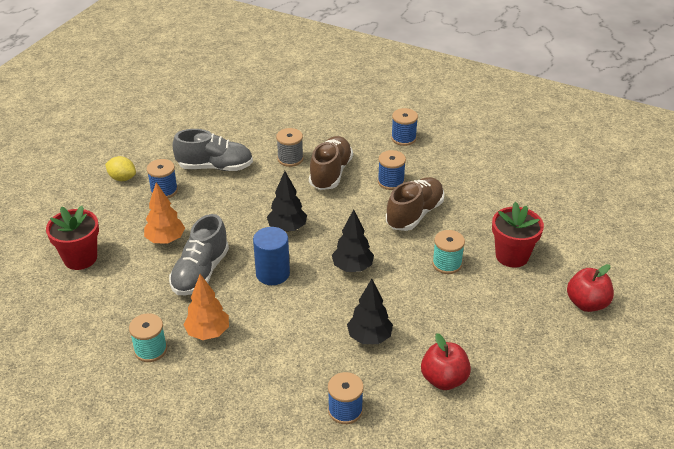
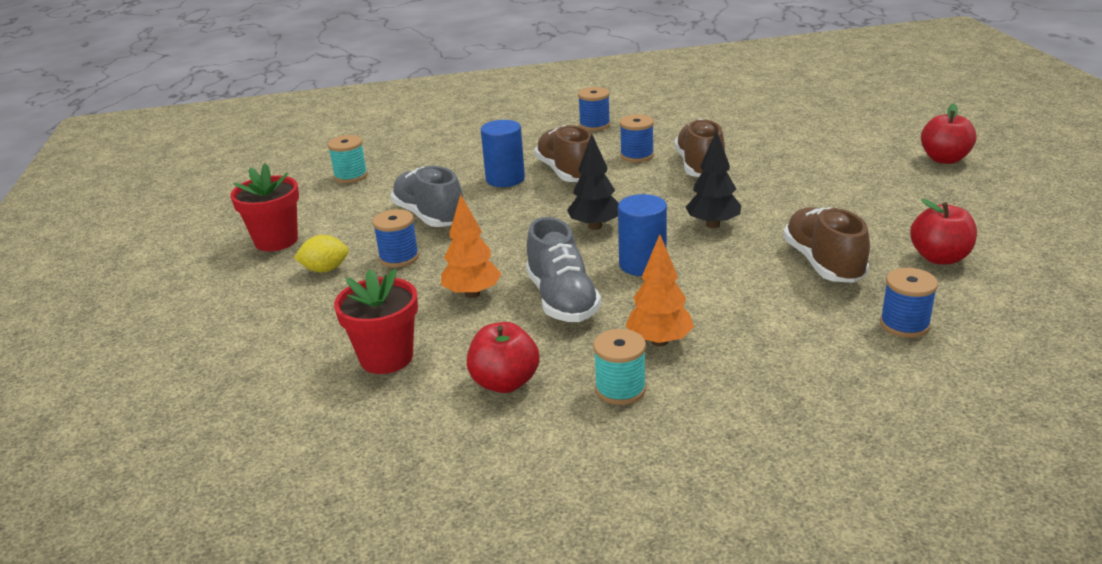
camera: 35 degrees left, 10 degrees down
grey shoe [172,129,253,171] -> grey shoe turned 90 degrees counterclockwise [391,166,463,227]
grey spool [276,128,303,167] -> blue cylinder [481,120,525,187]
black tree [347,279,393,344] -> brown shoe [783,207,870,283]
turquoise spool [432,230,465,274] -> turquoise spool moved to [328,135,368,183]
red flower pot [492,202,544,268] -> red flower pot moved to [230,163,299,251]
none -> red apple [467,322,540,393]

